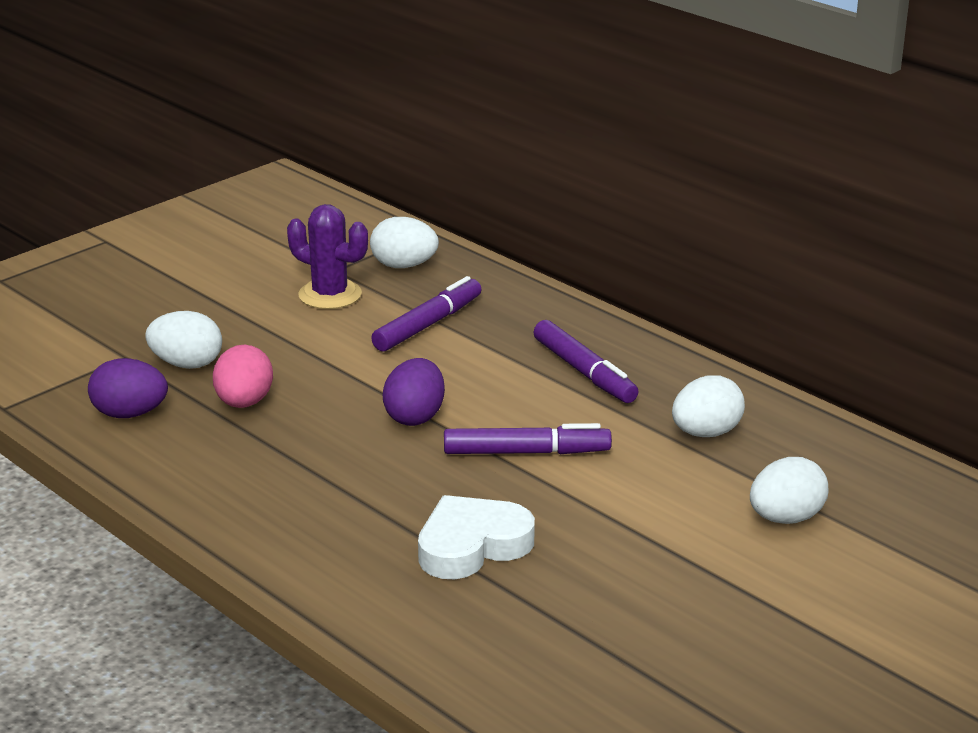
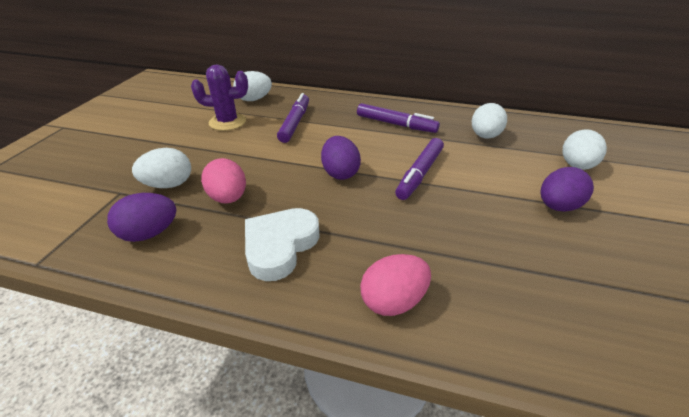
camera: 30 degrees left, 10 degrees up
white heart [418,495,535,579] -> white heart moved to [245,208,320,281]
purple marker [444,423,612,454] -> purple marker turned 150 degrees clockwise [395,138,444,200]
none -> pink egg [360,254,431,316]
none -> purple egg [540,167,594,212]

